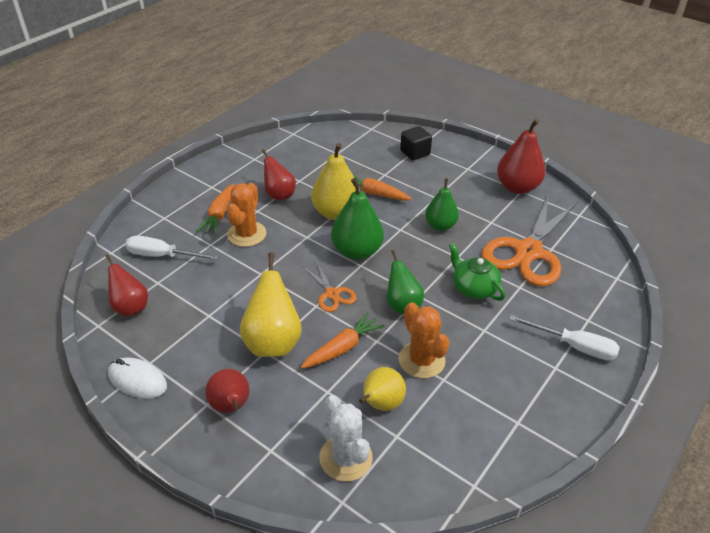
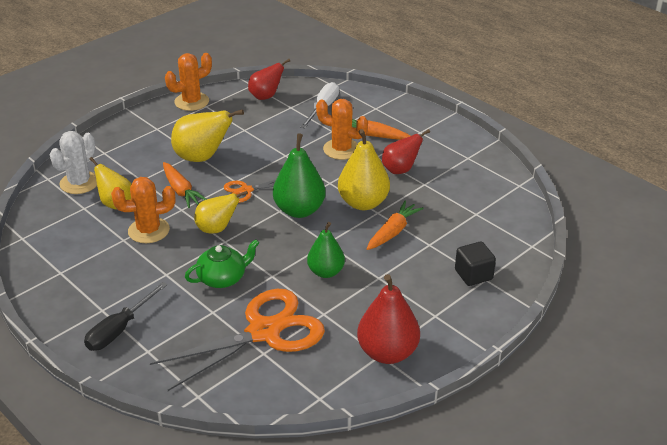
camera: 100 degrees right, 5 degrees down
white mouse [108,358,167,399] -> orange cactus [165,53,212,111]
red pear [205,369,250,413] -> none
white cactus [320,395,373,482] -> white cactus turned 45 degrees counterclockwise [50,131,97,194]
green pear [387,250,424,314] -> yellow pear [194,191,248,234]
orange scissors [481,194,577,286] -> orange scissors turned 105 degrees clockwise [150,289,325,391]
white screwdriver [509,315,620,361] -> black screwdriver [84,282,168,351]

